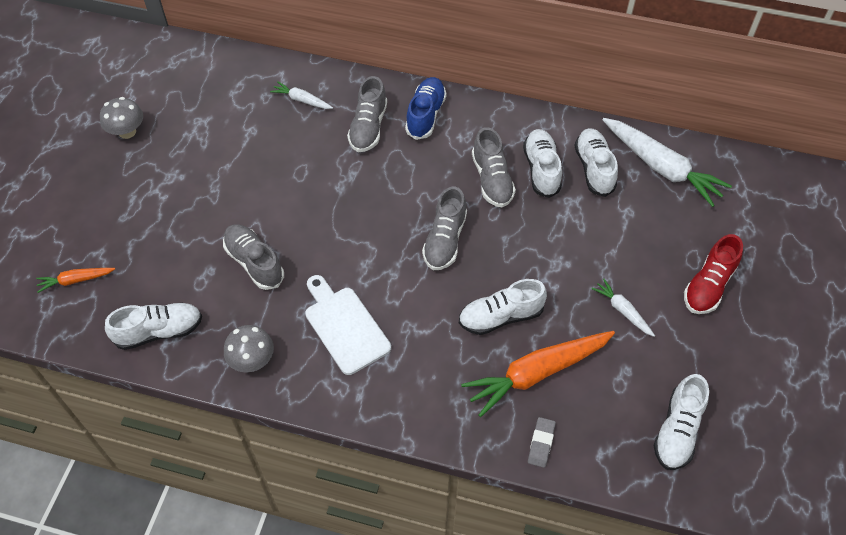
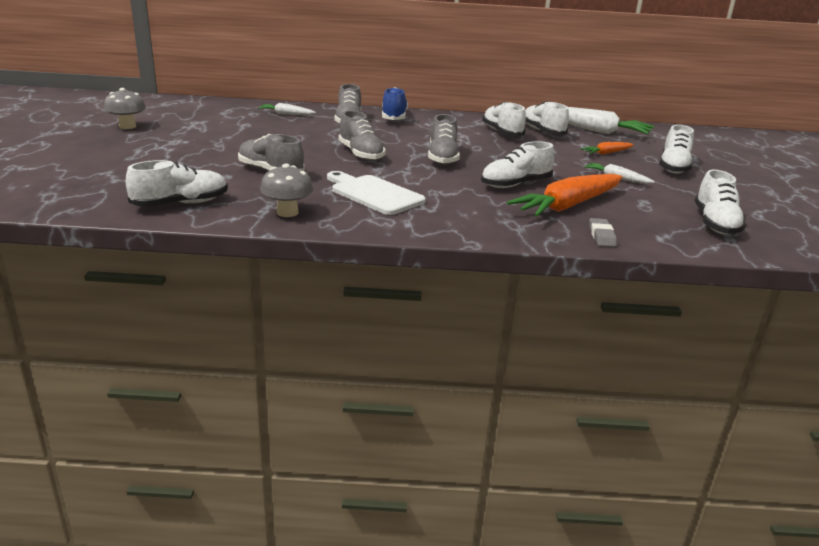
camera: 15 degrees left, 30 degrees down
orange carrot [36,268,115,293] -> orange carrot moved to [581,142,634,155]
grey shoe [472,127,516,208] -> grey shoe moved to [338,110,386,161]
red shoe [684,234,743,314] -> white shoe [659,125,694,174]

